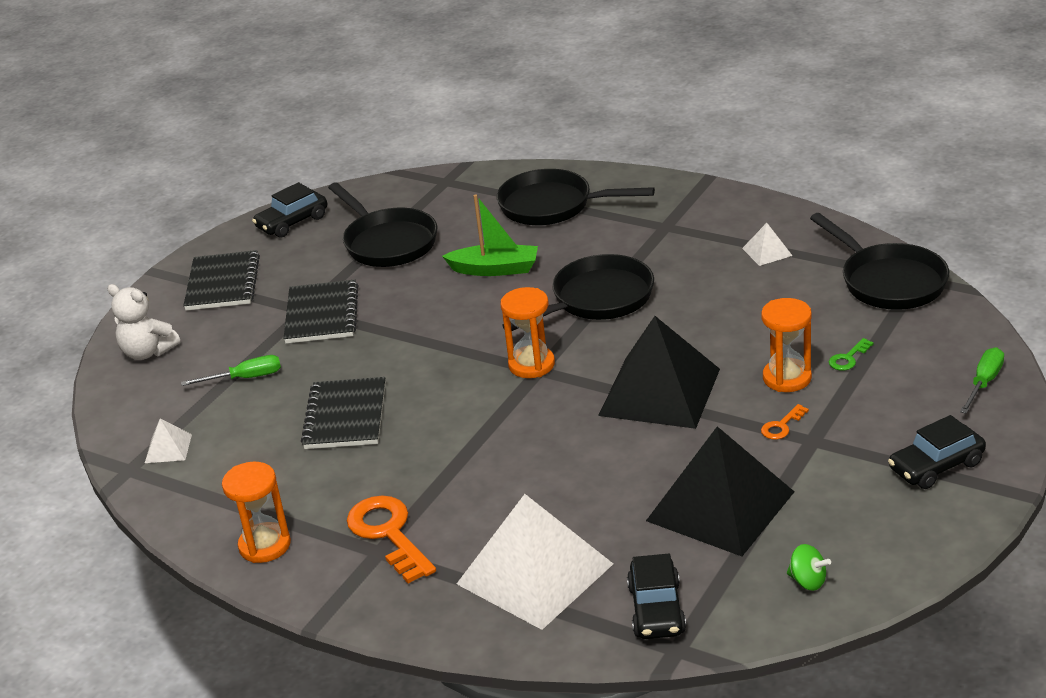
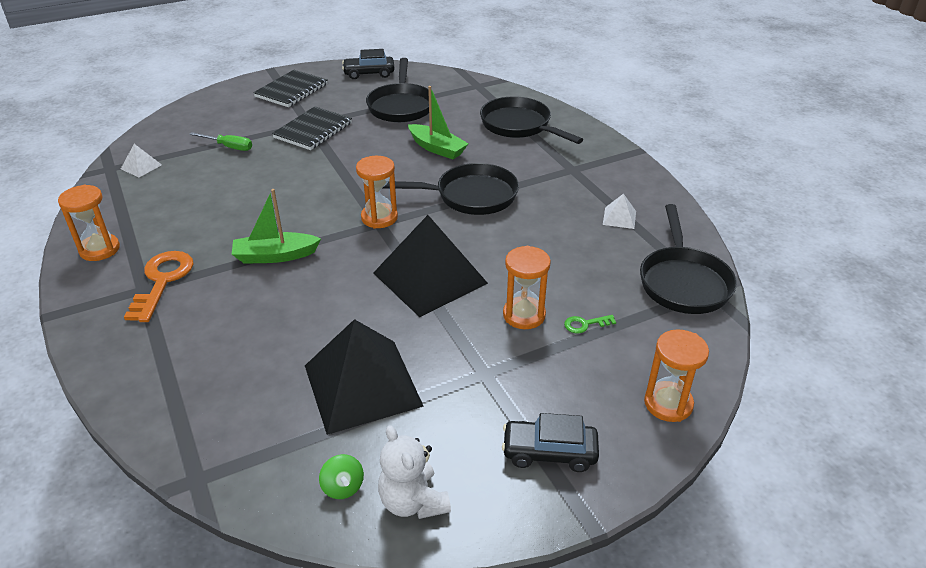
camera: 30 degrees right, 5 degrees up
white teddy bear [107,284,180,360] -> white teddy bear moved to [378,425,451,519]
black notebook [301,377,386,449] -> none
white pyramid [457,494,613,630] -> none
black car [627,554,686,639] -> none
orange key [761,404,809,440] -> none
green screwdriver [960,347,1004,414] -> orange hourglass [644,329,709,422]
none -> green boat [232,189,321,264]

